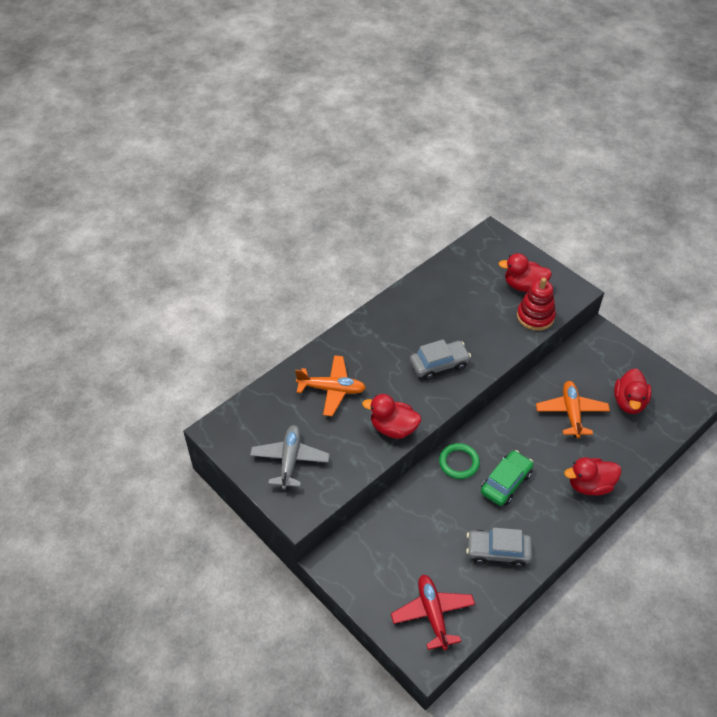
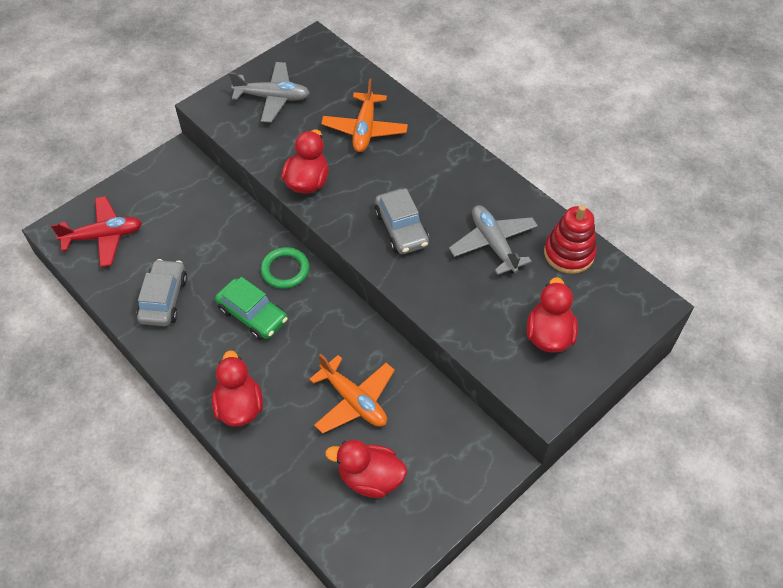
camera: 90 degrees right, 5 degrees up
red stacking toy [517,278,556,331] -> red stacking toy moved to [544,205,597,274]
orange plane [536,381,610,438] -> orange plane turned 45 degrees clockwise [309,354,395,434]
none -> grey plane [449,205,538,275]

